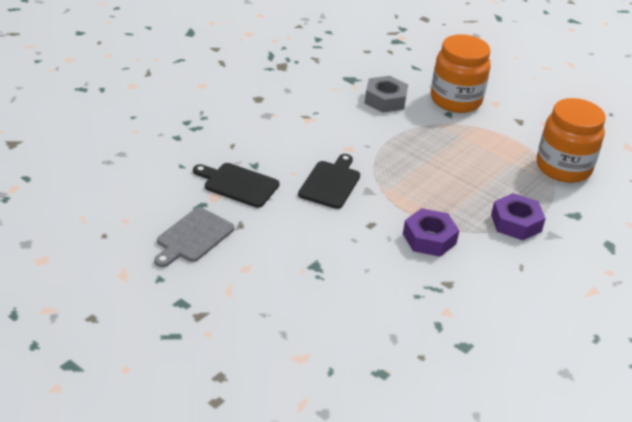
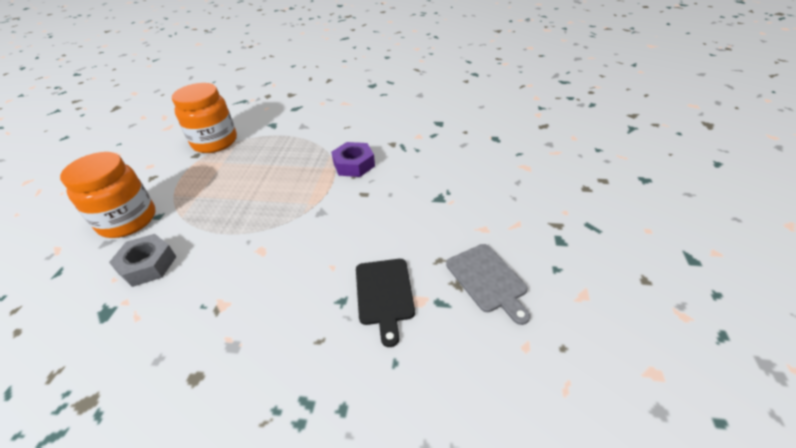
camera: 115 degrees left, 5 degrees up
grey cutting board [154,207,234,267] -> grey cutting board turned 60 degrees clockwise [446,244,530,325]
black cutting board [298,154,360,209] -> none
purple nut [491,193,546,240] -> none

